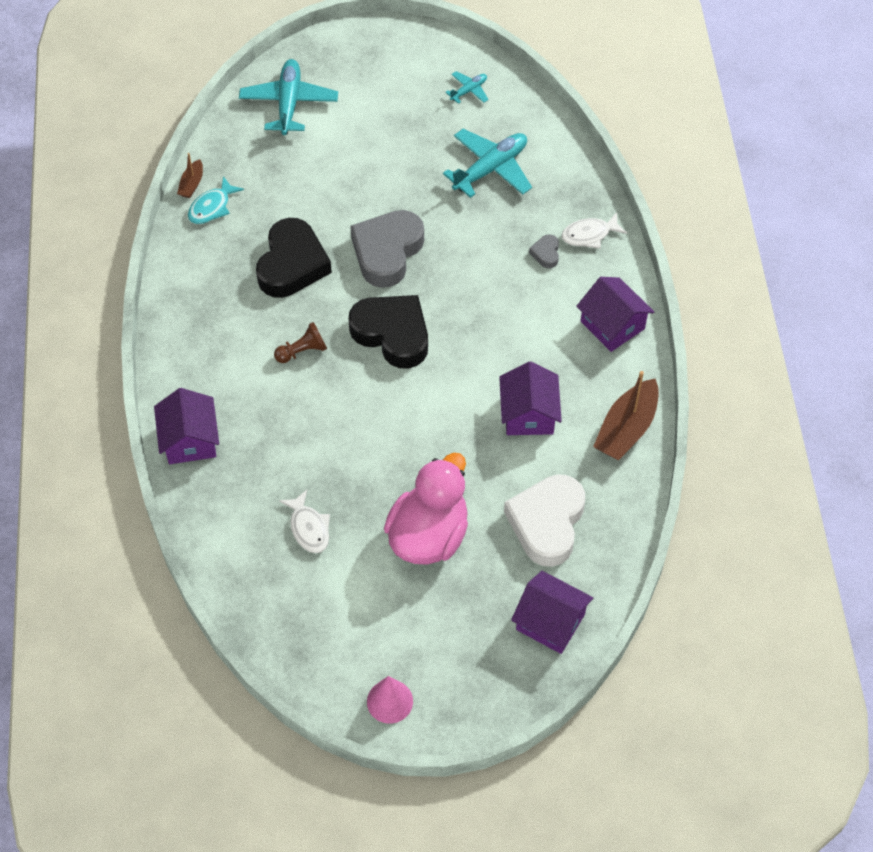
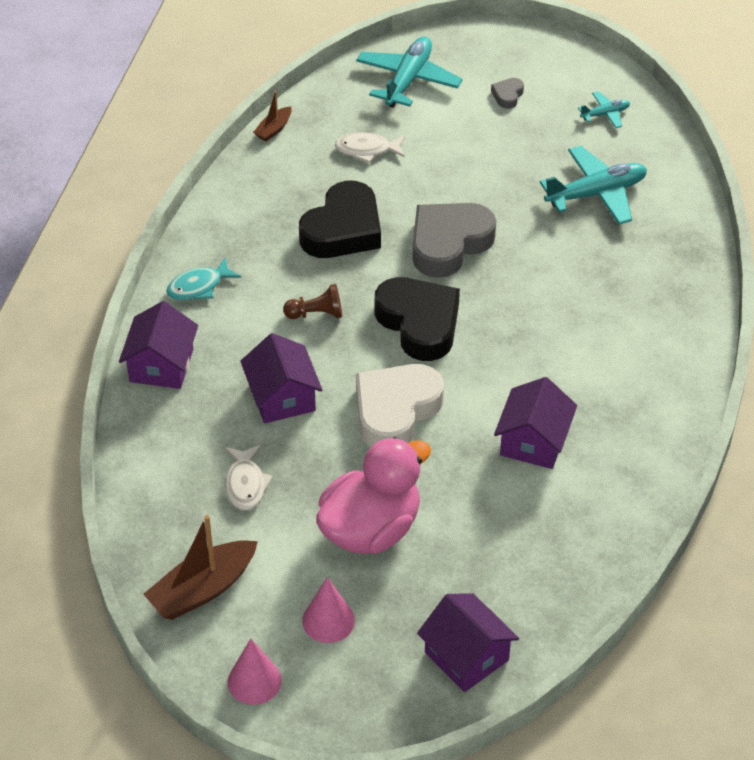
camera: 20 degrees right, 10 degrees down
turquoise fish [188,176,244,224] -> turquoise fish moved to [166,258,241,301]
white heart [504,474,585,567] -> white heart moved to [356,364,444,447]
grey heart [529,234,559,268] -> grey heart moved to [491,78,524,109]
white fish [561,212,627,249] -> white fish moved to [335,132,405,163]
purple house [576,277,654,352] -> purple house moved to [240,333,322,423]
brown boat [593,371,659,460] -> brown boat moved to [143,515,258,620]
none -> pink cone [302,577,355,643]

